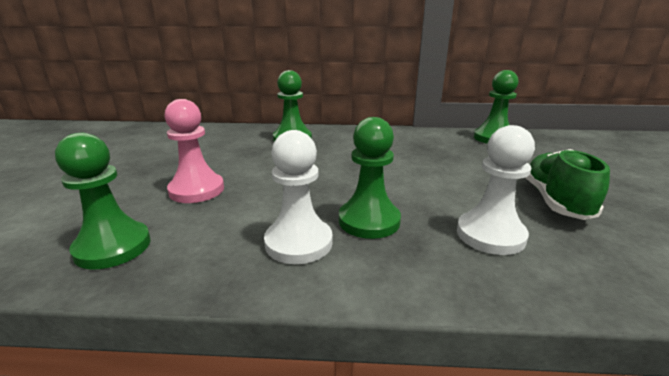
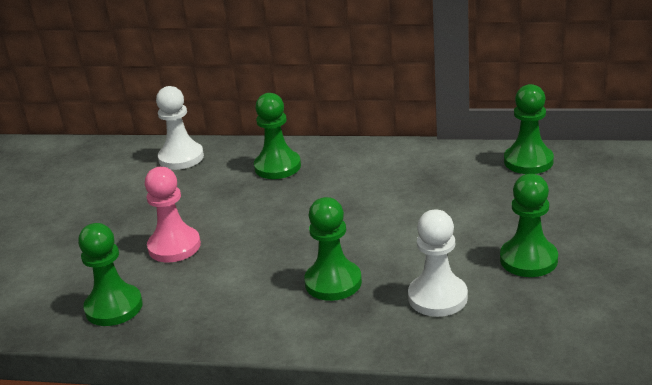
camera: 10 degrees right, 5 degrees up
white pawn [264,130,333,264] -> white pawn moved to [156,86,204,170]
green shoe [525,149,610,220] -> green pawn [500,174,558,277]

